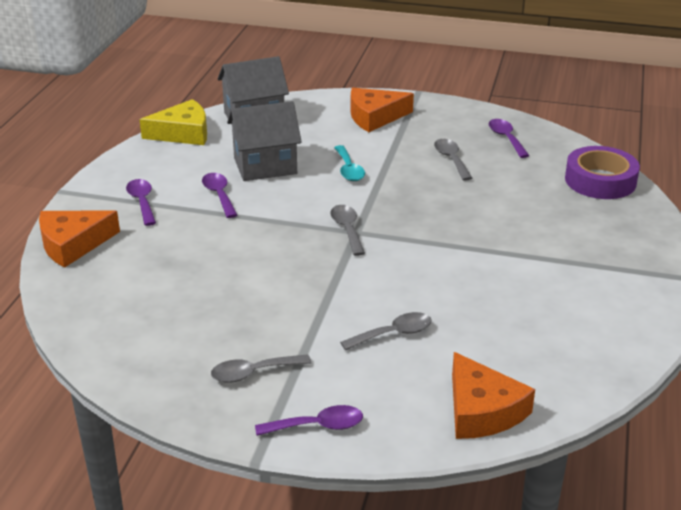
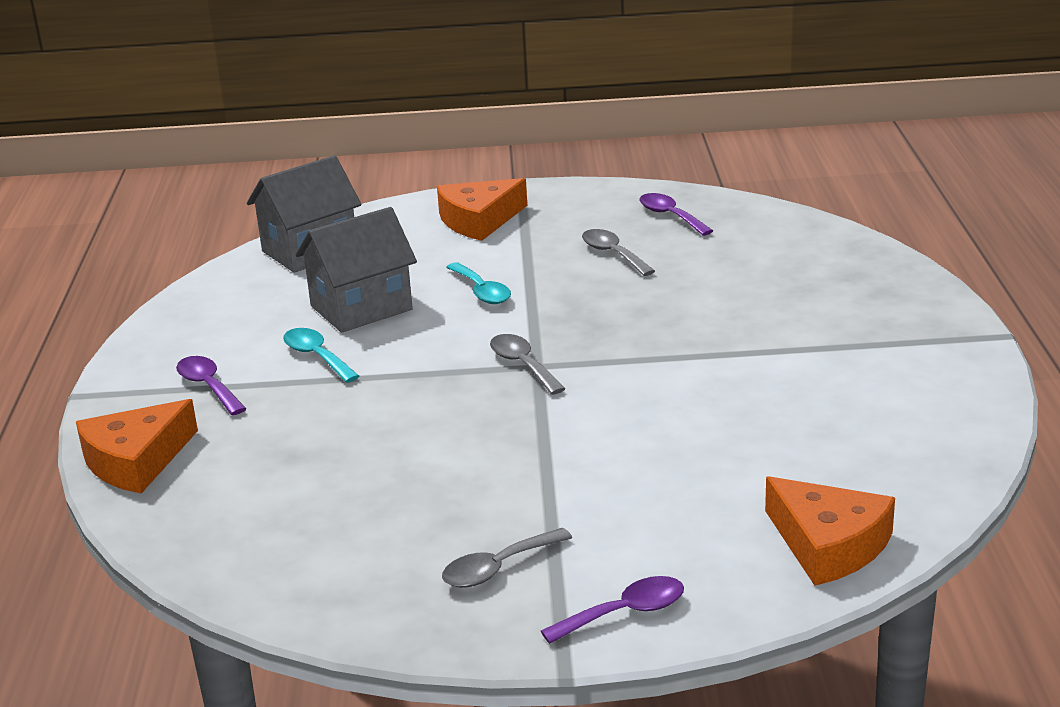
camera: 15 degrees left, 5 degrees down
yellow cheese [139,99,207,145] -> none
purple spoon [202,173,237,218] -> turquoise spoon [283,328,359,383]
grey spoon [340,312,432,350] -> none
purple tape [565,146,640,199] -> none

